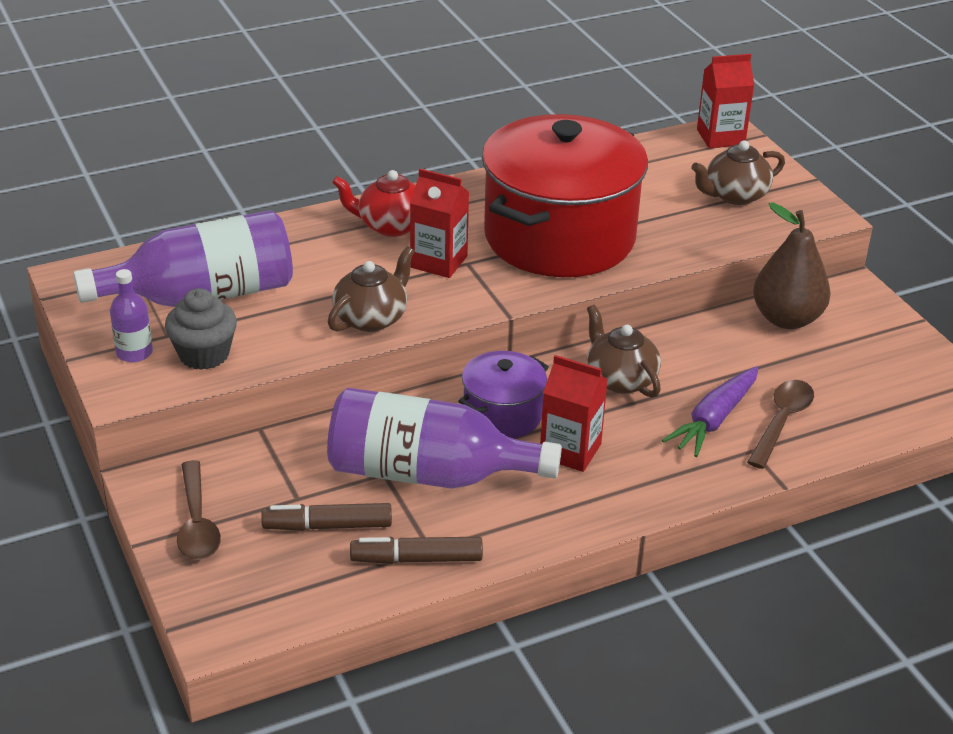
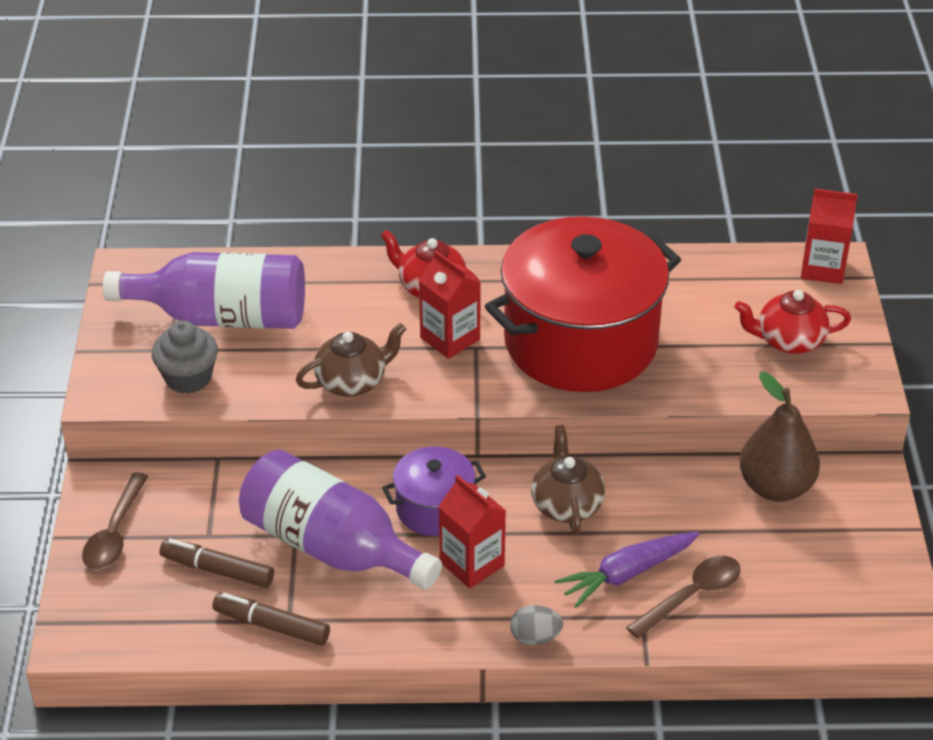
camera: 25 degrees right, 5 degrees up
purple bottle [110,269,153,363] -> none
brown teapot [691,140,785,205] -> red teapot [734,290,851,354]
none -> grey egg [510,605,563,645]

